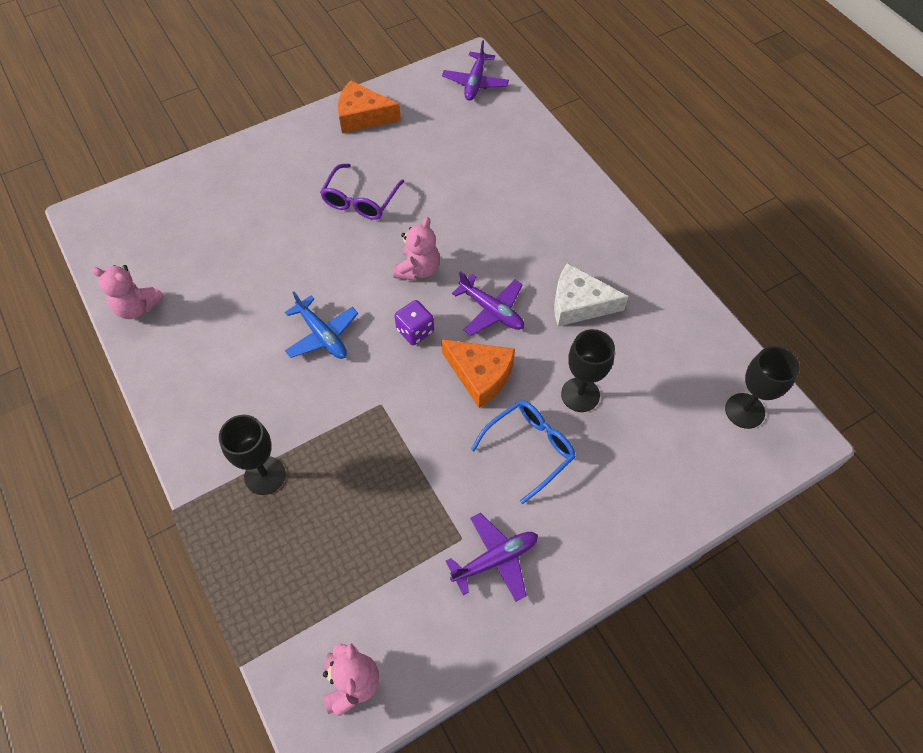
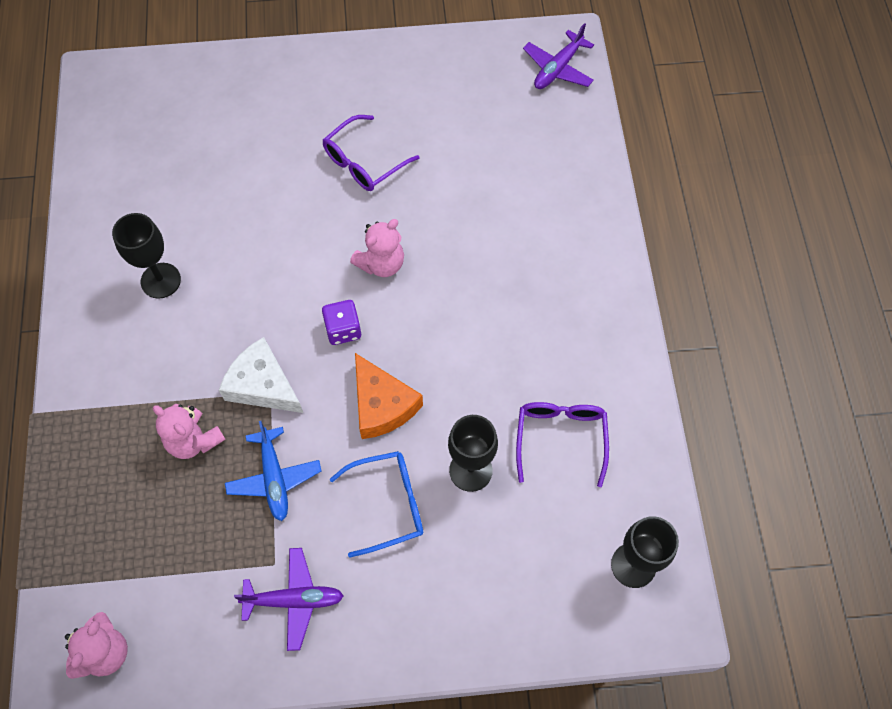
camera: 25 degrees right, 5 degrees up
pink teddy bear [91,265,163,319] -> pink teddy bear moved to [153,404,226,459]
black goblet [219,415,285,495] -> black goblet moved to [112,213,181,299]
blue plane [285,292,358,359] -> blue plane moved to [225,421,322,521]
orange cheese [338,80,401,133] -> none
purple plane [452,271,524,336] -> none
white cheese [554,263,629,326] -> white cheese moved to [219,337,303,413]
none -> purple glasses [516,402,609,487]

